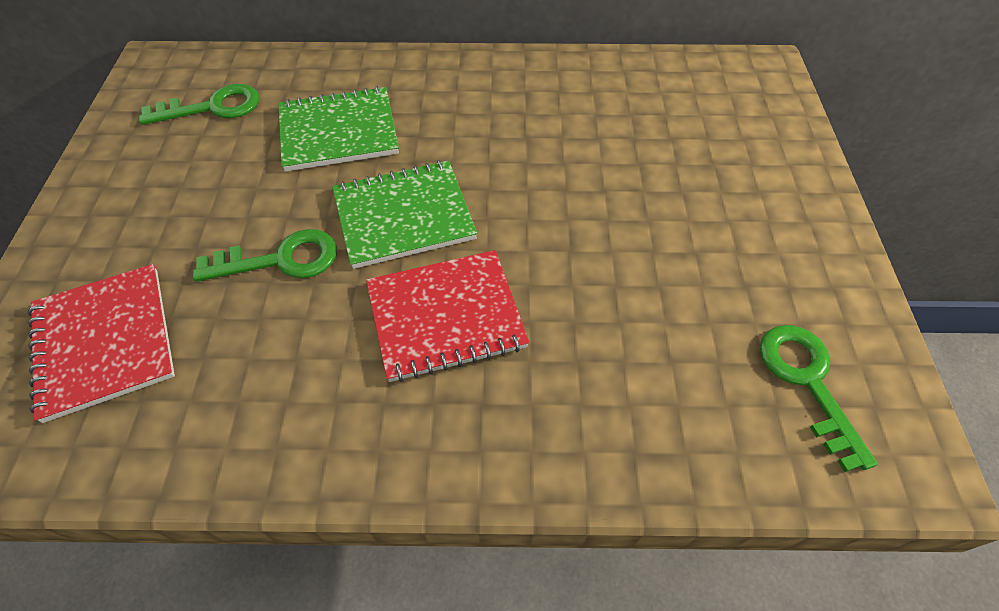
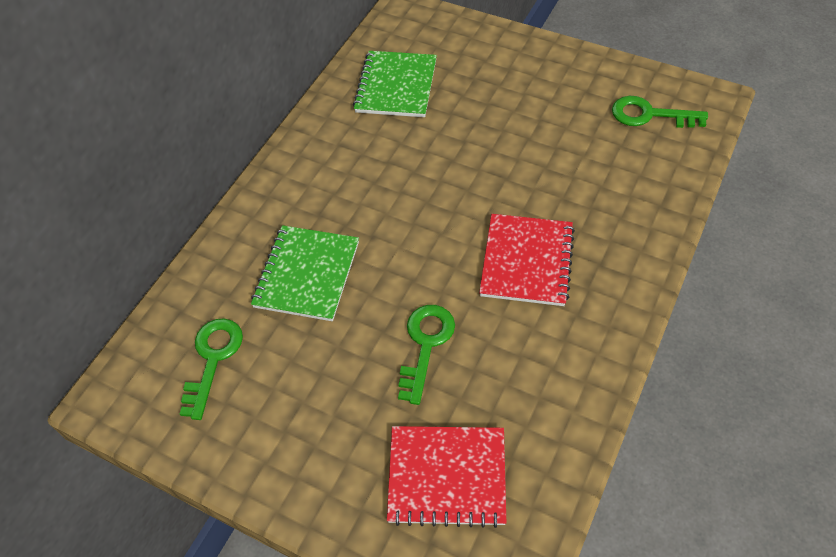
camera: 60 degrees left, 0 degrees up
green notebook [332,160,477,269] -> green notebook moved to [353,51,437,117]

